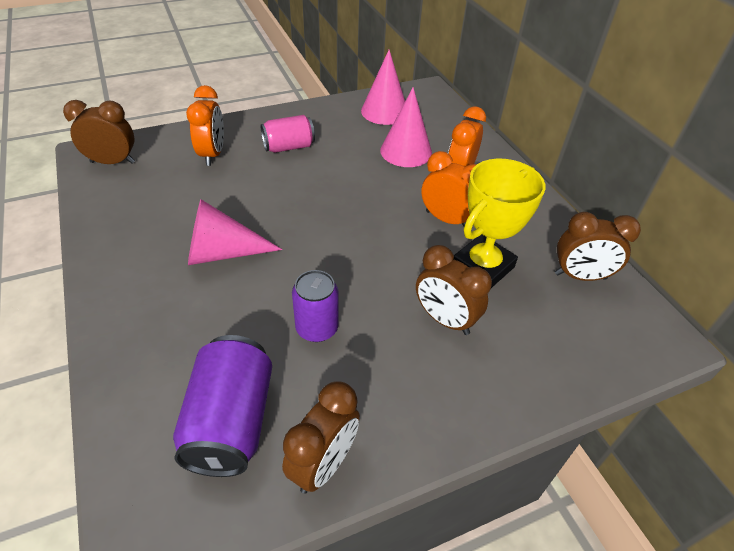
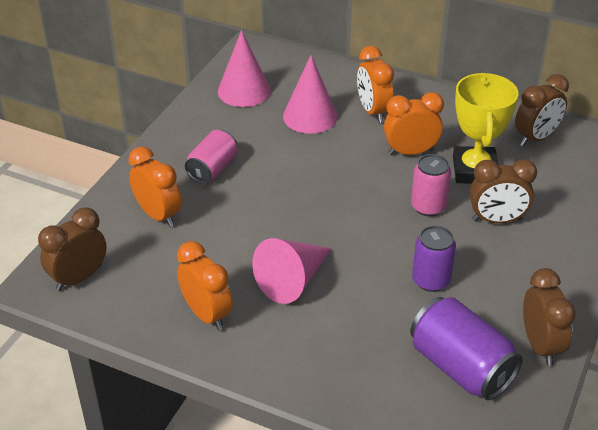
camera: 40 degrees left, 5 degrees down
none -> orange clock [177,241,233,330]
none -> pink can [411,154,451,216]

